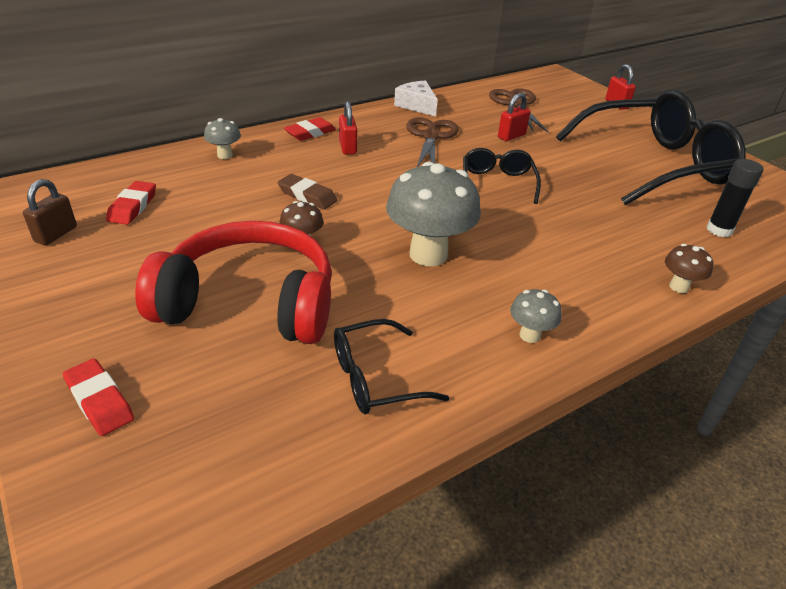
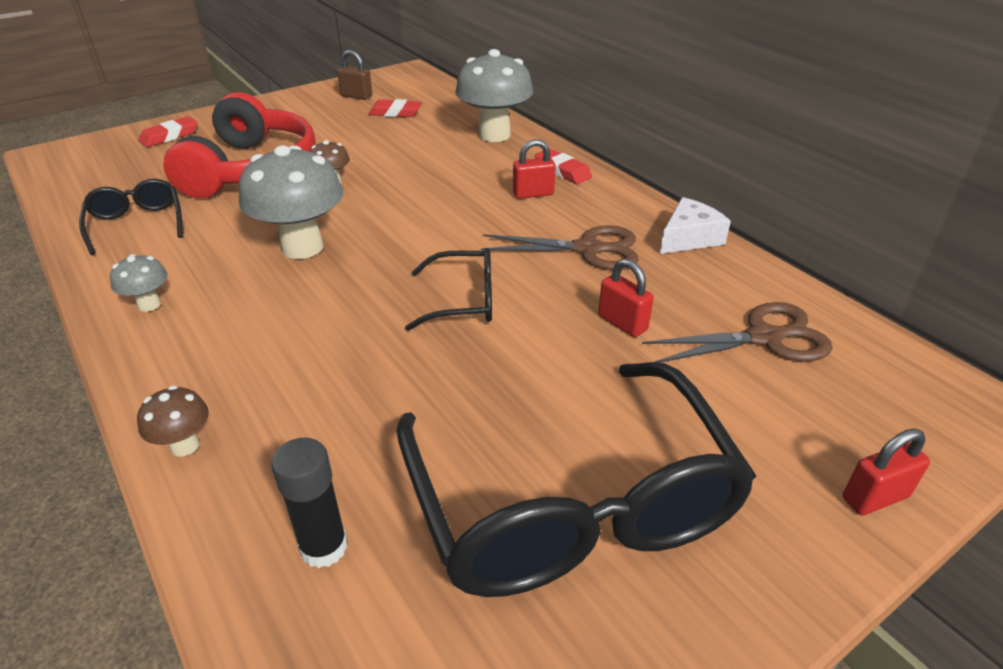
camera: 90 degrees right, 0 degrees up
grey mushroom [204,118,241,159] -> grey mushroom [455,49,533,142], size x2.10
brown eraser [278,174,337,210] -> none

